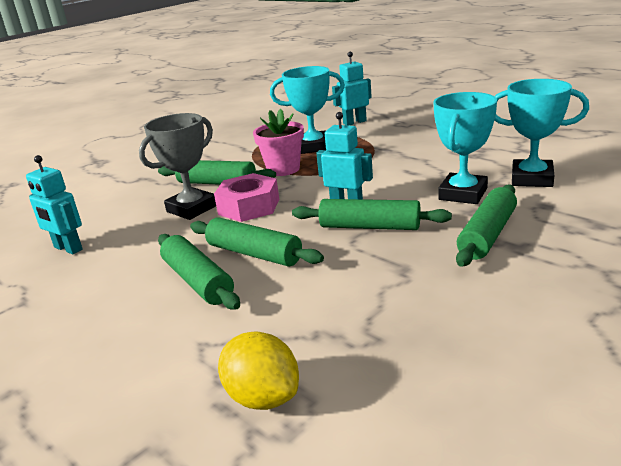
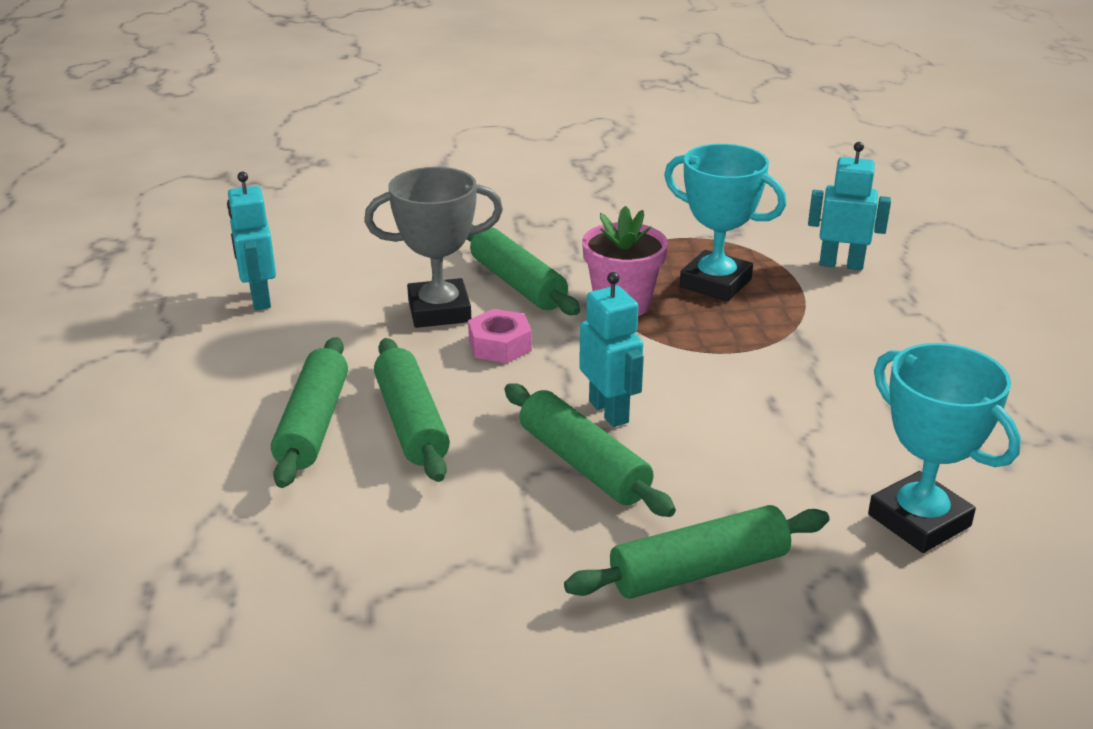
camera: 35 degrees right, 5 degrees up
pink nut [214,173,279,222] -> pink nut [468,309,532,363], size x0.66
yellow lemon [218,331,299,410] -> none
turquoise trophy [433,92,497,204] -> none

